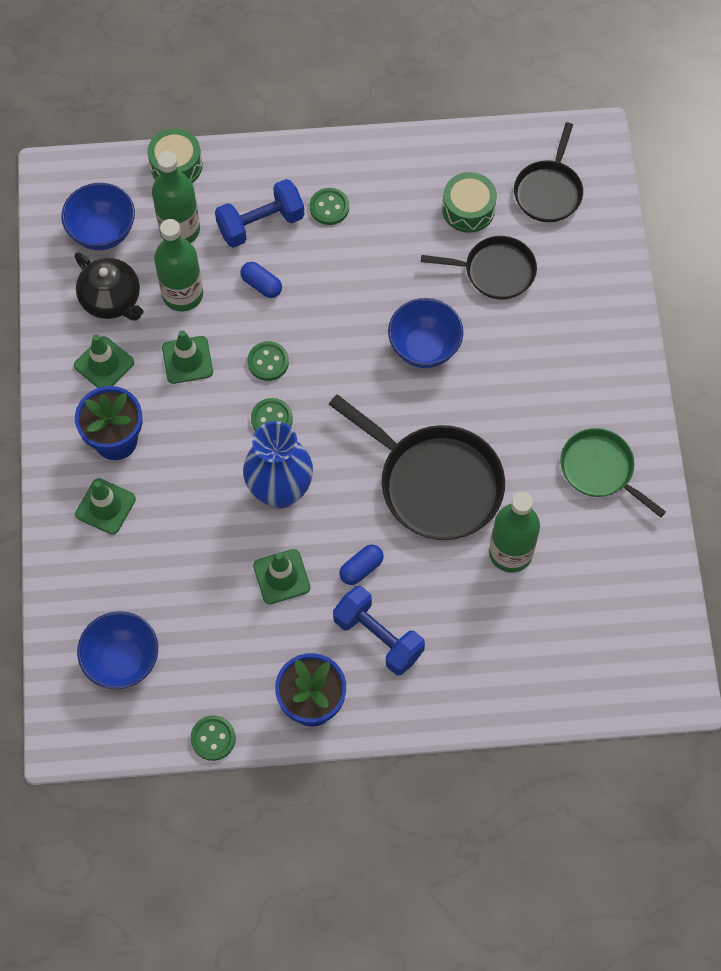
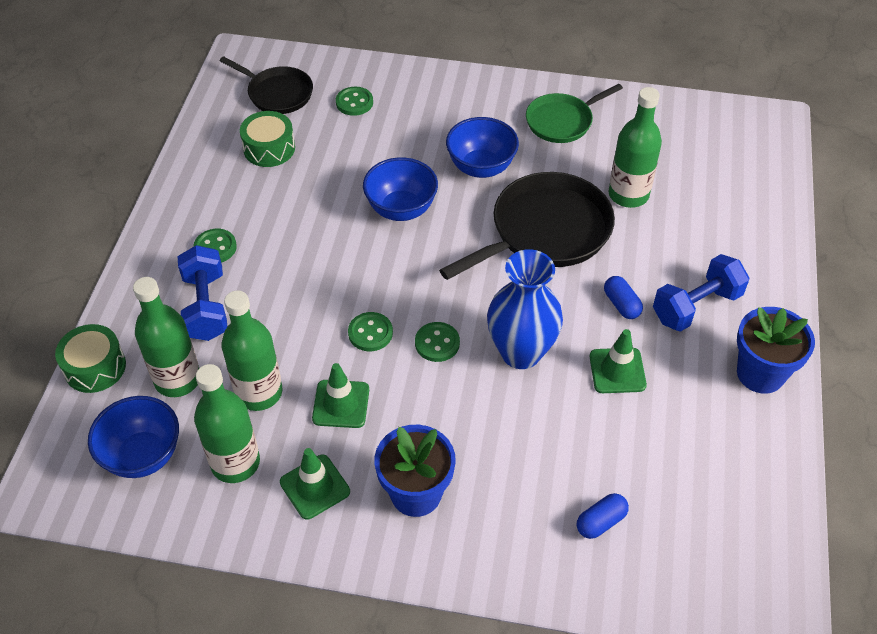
camera: 75 degrees left, 15 degrees down
black teapot [74,252,144,321] -> green bottle [194,364,260,483]
green traffic cone [75,478,136,535] -> none
blue bowl [77,611,158,689] -> blue bowl moved to [446,117,519,178]
green button [190,715,236,761] -> green button moved to [336,86,373,116]
blue capsule [240,262,282,298] -> blue capsule moved to [577,493,629,539]
black pan [421,236,537,299] -> none

